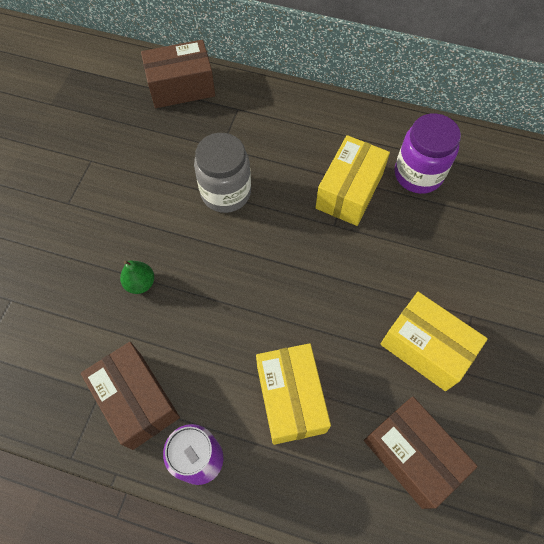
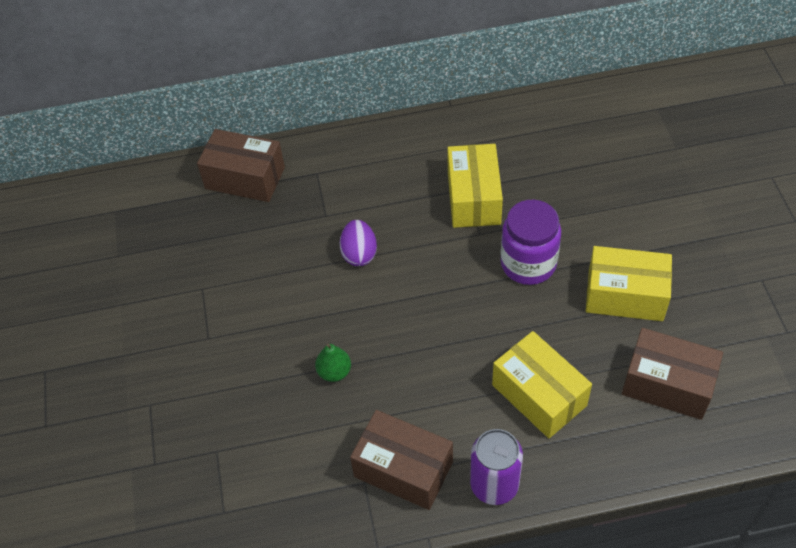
camera: 25 degrees left, 10 degrees down
brown box [141,40,215,108] -> brown box turned 60 degrees clockwise [197,129,285,202]
grey jar [194,133,251,213] -> purple egg [340,220,377,266]
purple jar [395,113,461,194] -> purple jar moved to [501,200,561,285]

